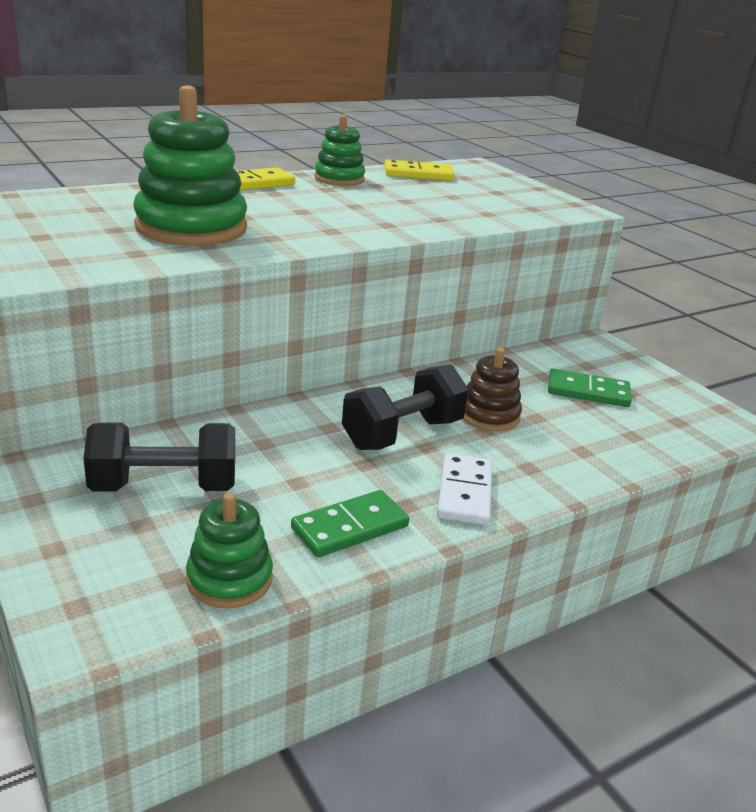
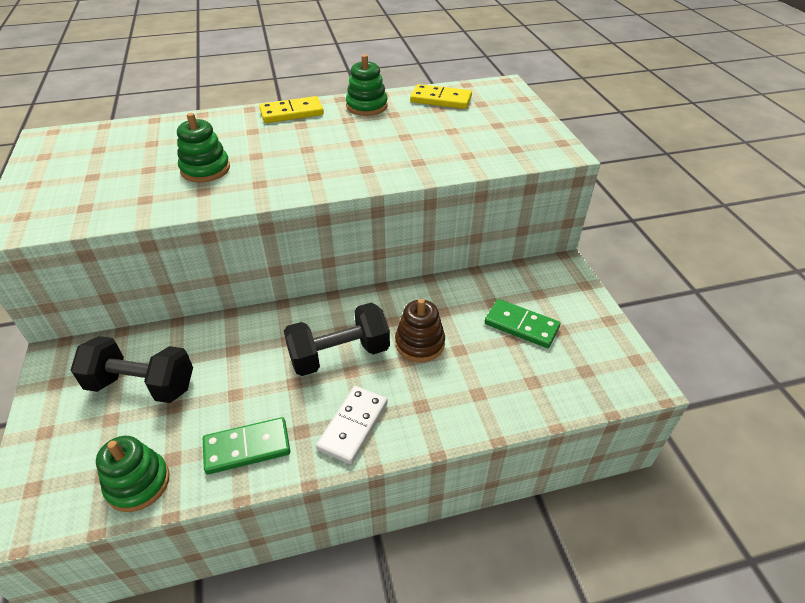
camera: 20 degrees right, 15 degrees up
green stacking toy [133,85,247,246] -> green stacking toy [177,113,230,182], size x0.57

